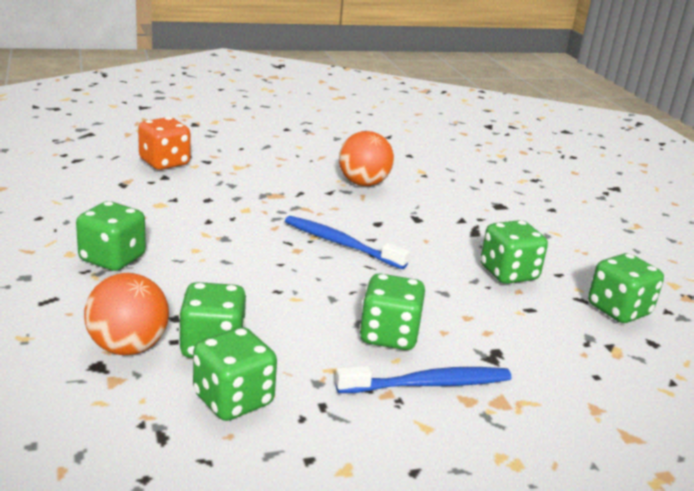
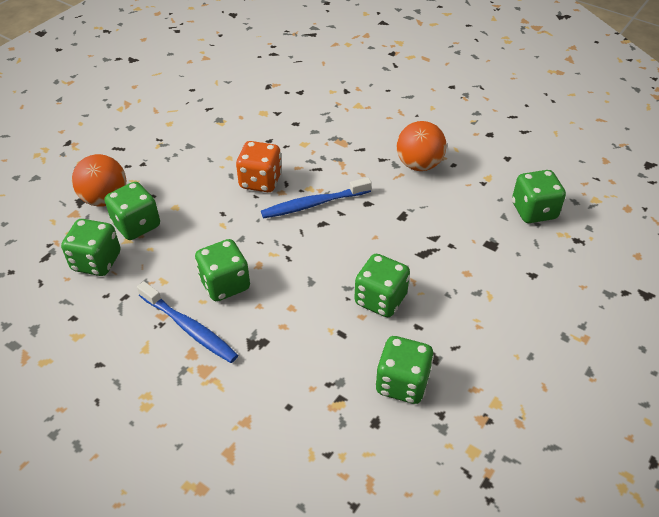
camera: 55 degrees right, 20 degrees up
green dice [76,201,146,271] -> green dice moved to [512,170,566,223]
orange dice [138,117,191,170] -> orange dice moved to [236,141,282,192]
blue toothbrush [285,216,410,269] -> blue toothbrush turned 105 degrees counterclockwise [261,177,372,219]

